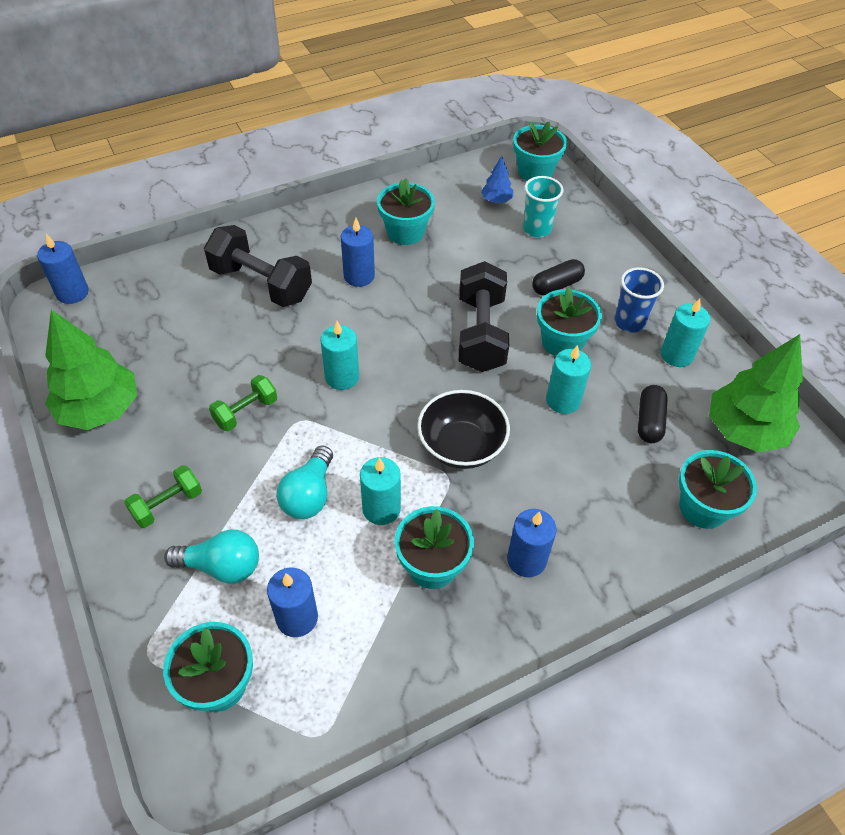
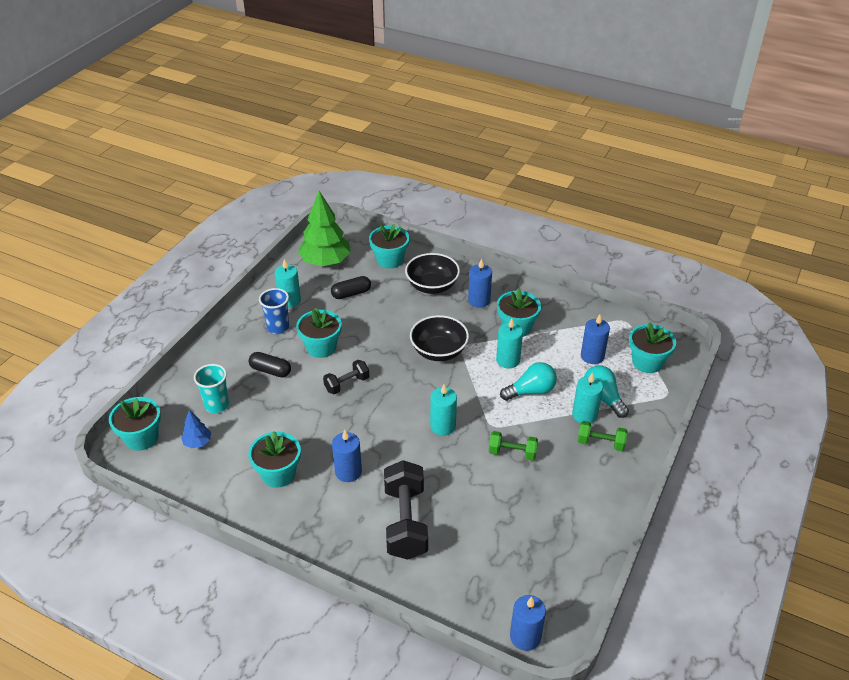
camera: 125 degrees left, 10 degrees down
green tree [45,310,137,430] -> none
black dumbbell [459,261,509,372] -> black dumbbell [323,360,369,395], size x0.55
turquoise candle [546,345,591,414] -> turquoise candle moved to [572,372,603,423]
none -> black bowl [405,253,460,294]

